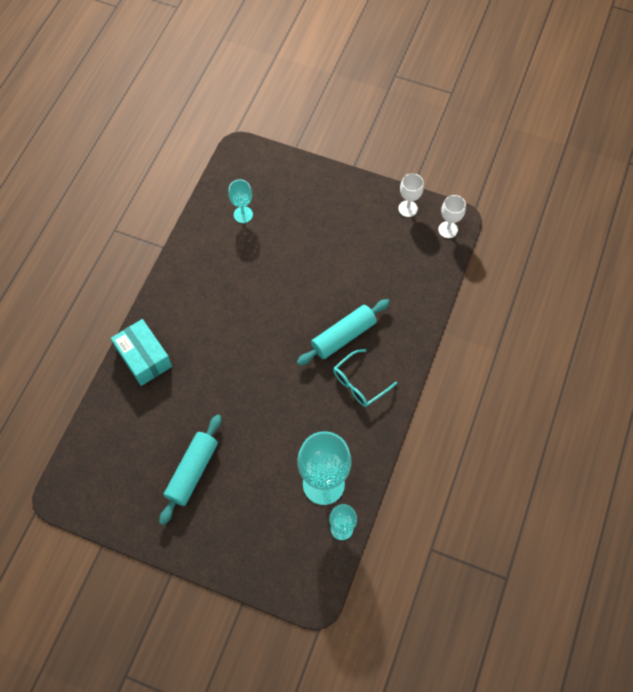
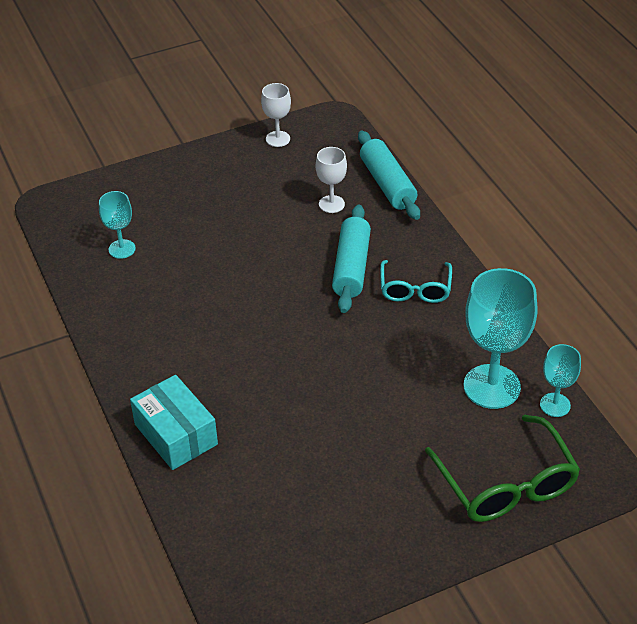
camera: 45 degrees left, 20 degrees down
turquoise box [111,319,172,386] -> turquoise box turned 45 degrees clockwise [130,375,218,470]
turquoise rolling pin [159,414,221,525] -> turquoise rolling pin moved to [358,131,420,220]
white goblet [438,195,466,238] -> white goblet moved to [316,147,347,213]
none -> green glasses [425,415,580,522]

